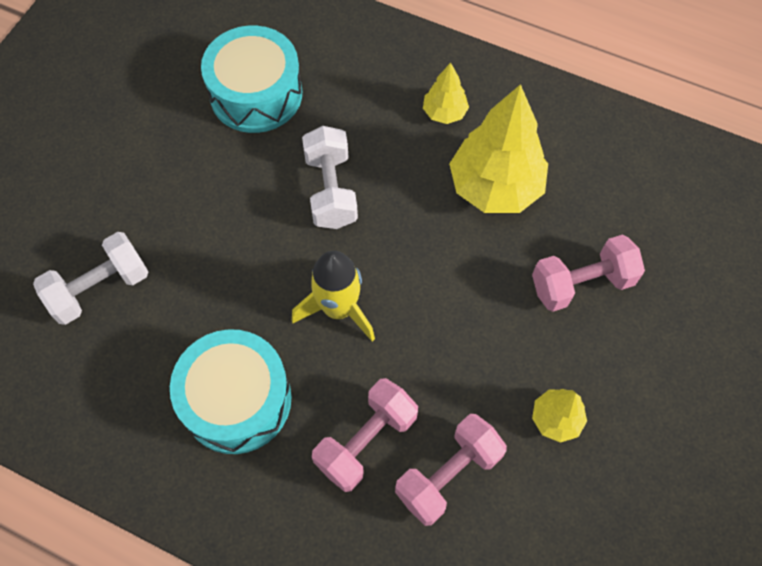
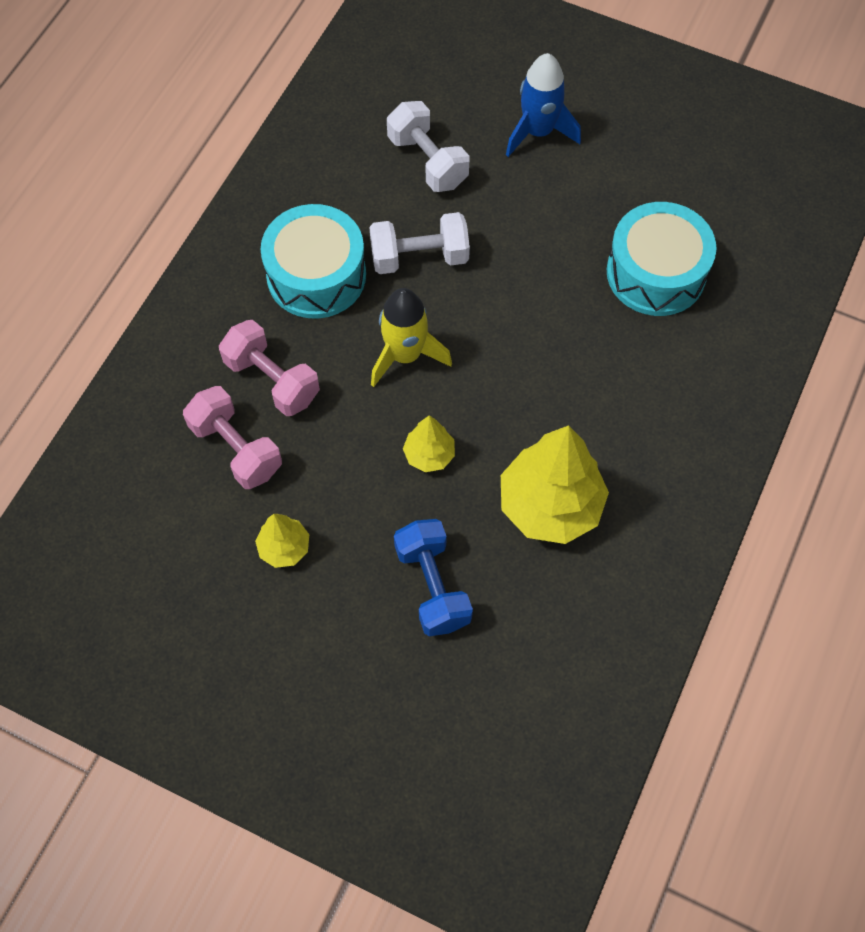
camera: 90 degrees right, 0 degrees up
white dumbbell [302,126,358,229] -> white dumbbell moved to [369,212,470,274]
yellow tree [423,62,469,124] -> yellow tree moved to [403,415,455,472]
pink dumbbell [532,234,645,312] -> blue dumbbell [394,519,473,636]
none -> blue rocket [506,53,581,157]

